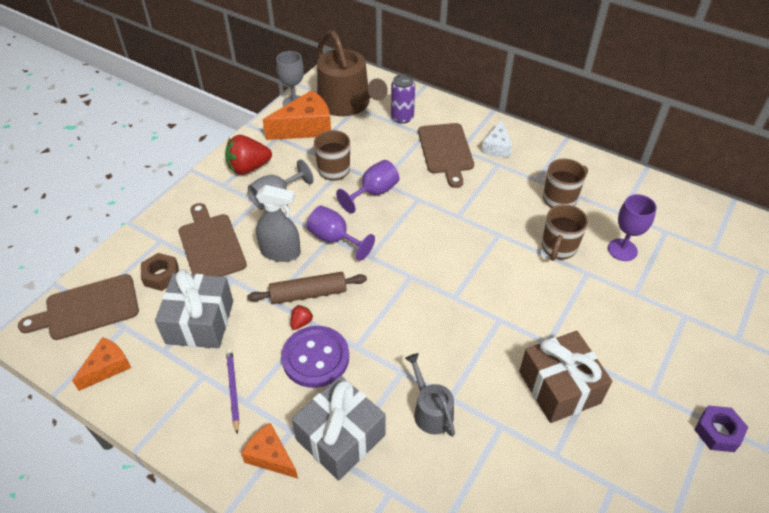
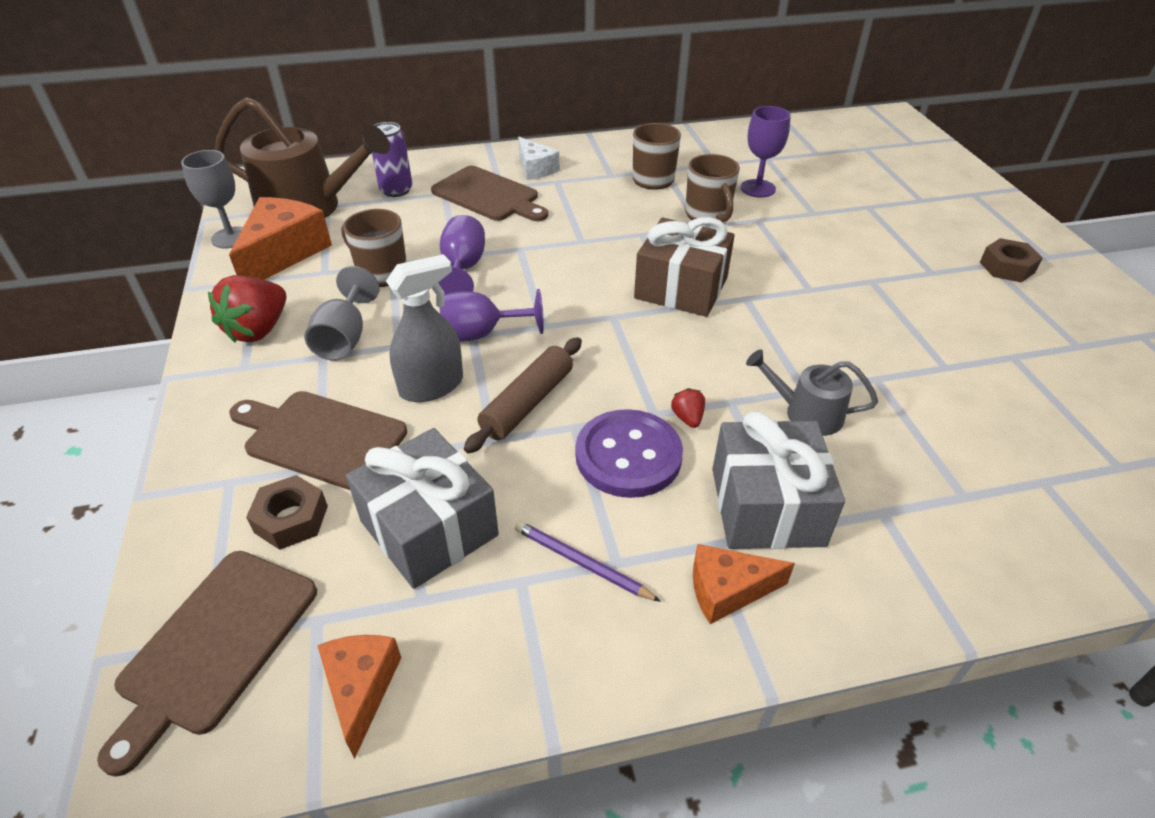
camera: 45 degrees left, 5 degrees down
red strawberry [291,305,313,330] -> red strawberry moved to [671,388,705,428]
brown gift [519,331,612,423] -> brown gift moved to [634,217,735,317]
purple nut [695,405,748,452] -> brown nut [980,238,1043,283]

